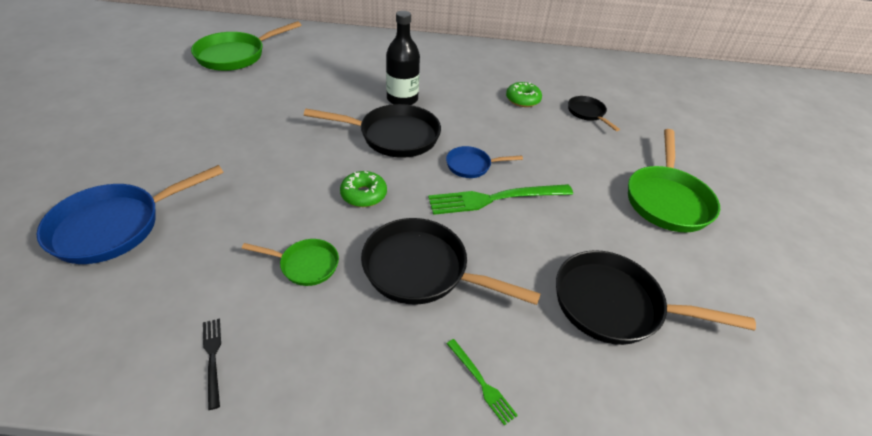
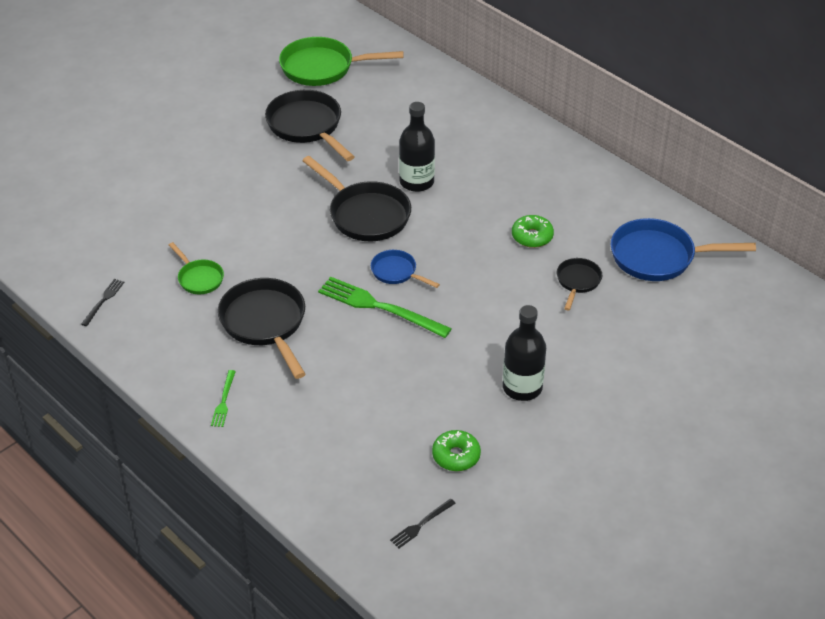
camera: 45 degrees right, 0 degrees up
blue pan [37,165,223,264] -> blue pan moved to [611,218,756,281]
green donut [340,171,387,207] -> green donut moved to [432,430,481,471]
black pan [556,250,756,345] -> black pan moved to [265,90,354,161]
green pan [628,129,720,232] -> black bottle [503,305,546,401]
none -> black fork [390,499,456,548]

